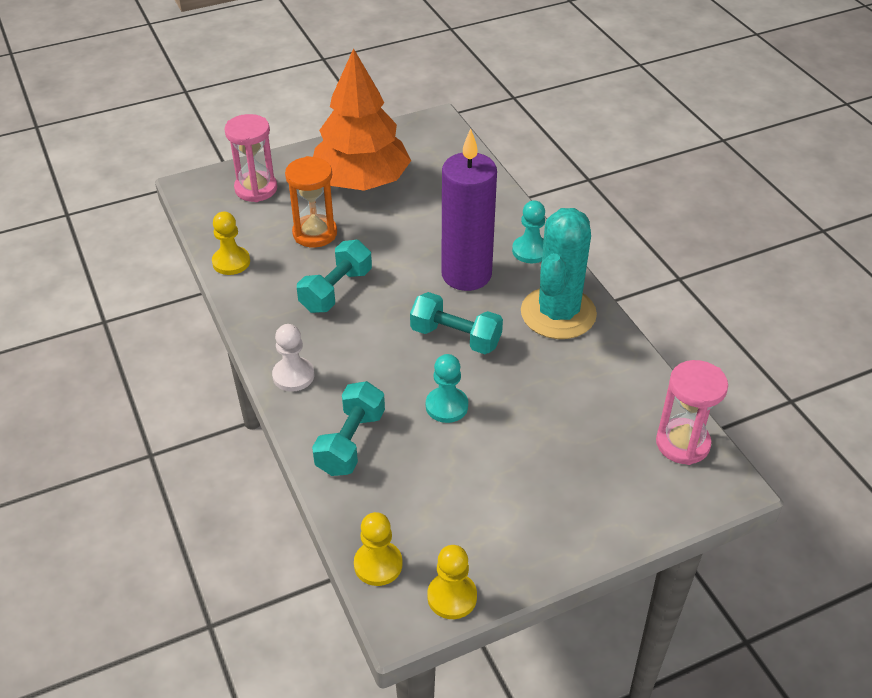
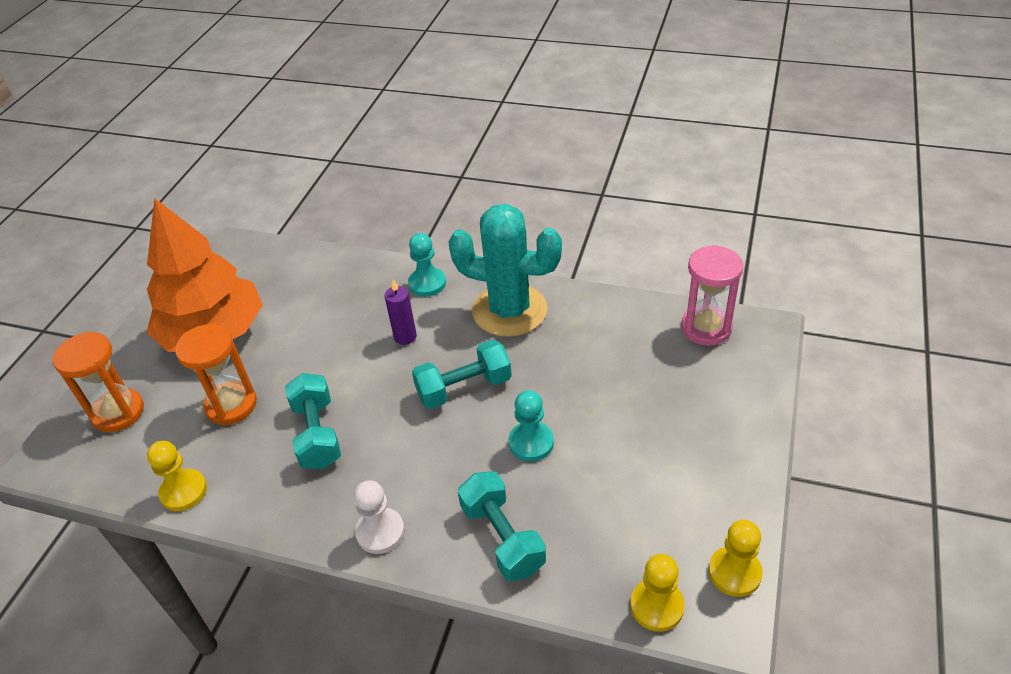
camera: 45 degrees left, 0 degrees up
pink hourglass [224,114,277,202] -> orange hourglass [52,331,144,432]
purple candle [441,129,497,291] -> purple candle [385,279,417,345], size x0.43
turquoise cactus [521,208,597,339] -> turquoise cactus turned 45 degrees counterclockwise [448,204,562,337]

